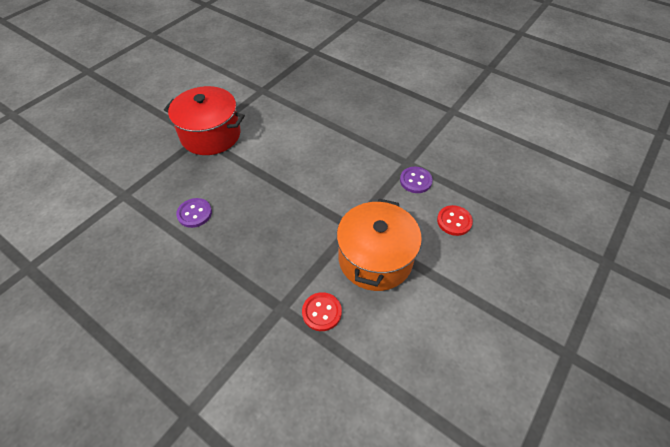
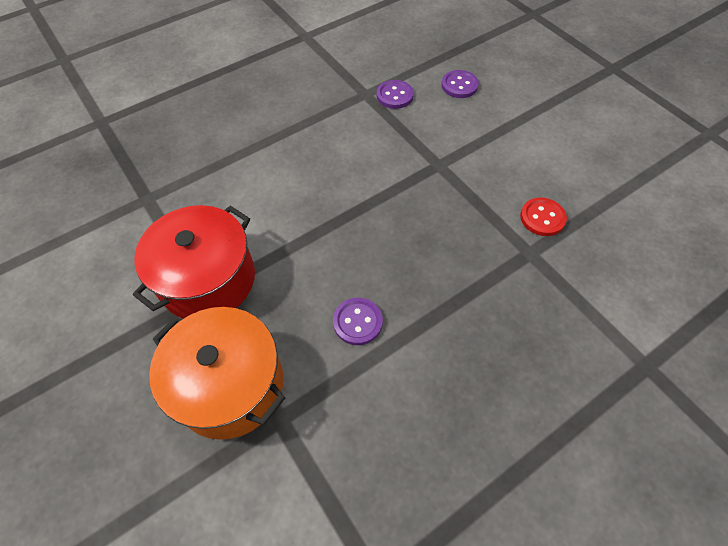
camera: 70 degrees left, 5 degrees up
orange pot [337,199,422,291] -> orange pot moved to [149,307,285,440]
red button [437,205,473,236] -> purple button [441,70,479,98]

